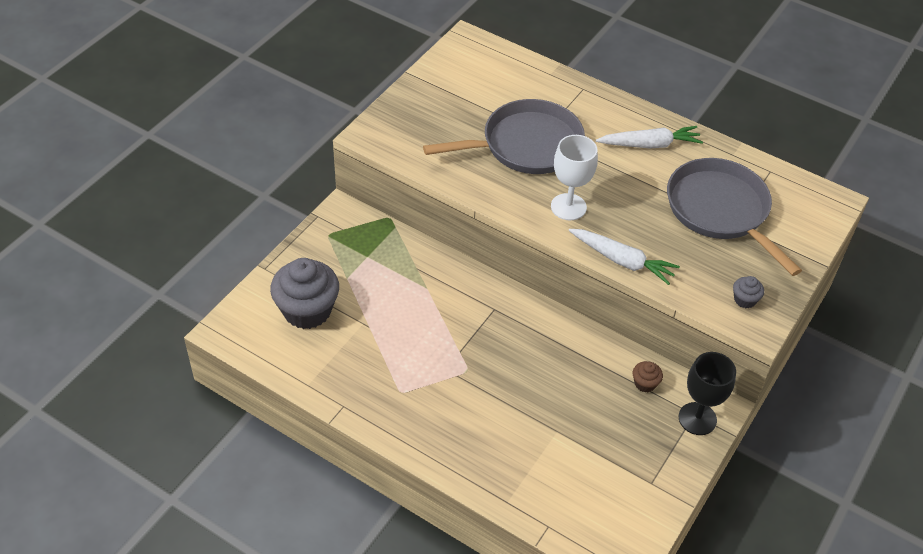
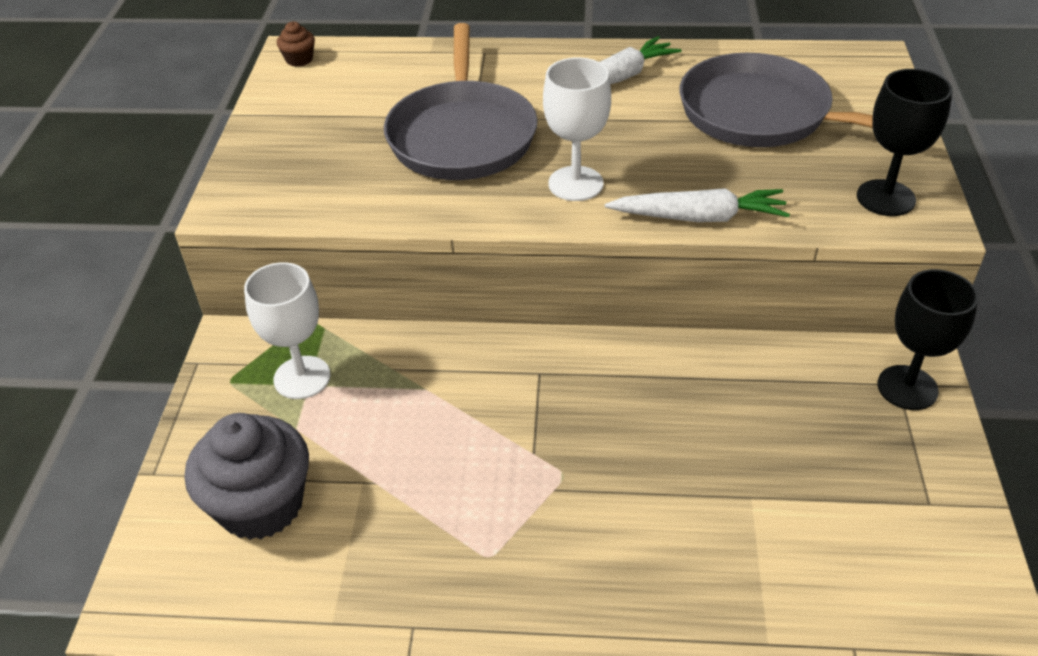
camera: 25 degrees left, 5 degrees down
grey pan [423,99,585,174] -> grey pan turned 135 degrees clockwise [384,23,538,180]
brown cupcake [633,361,663,392] -> brown cupcake moved to [277,22,315,67]
grey cupcake [733,276,764,308] -> black goblet [857,69,952,216]
none -> white goblet [244,262,331,399]

